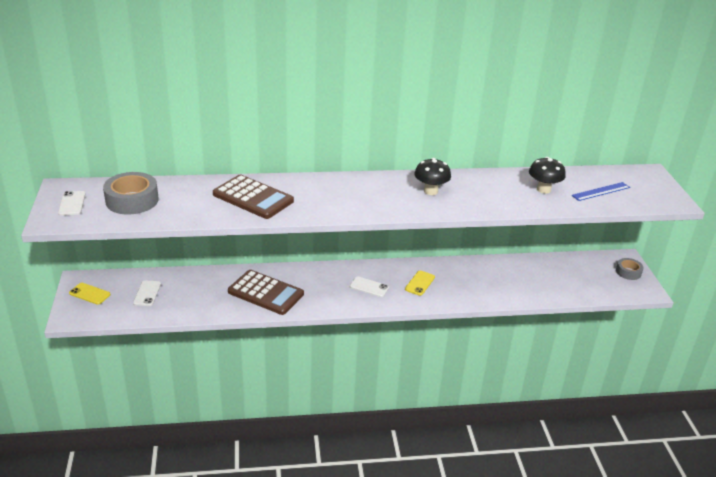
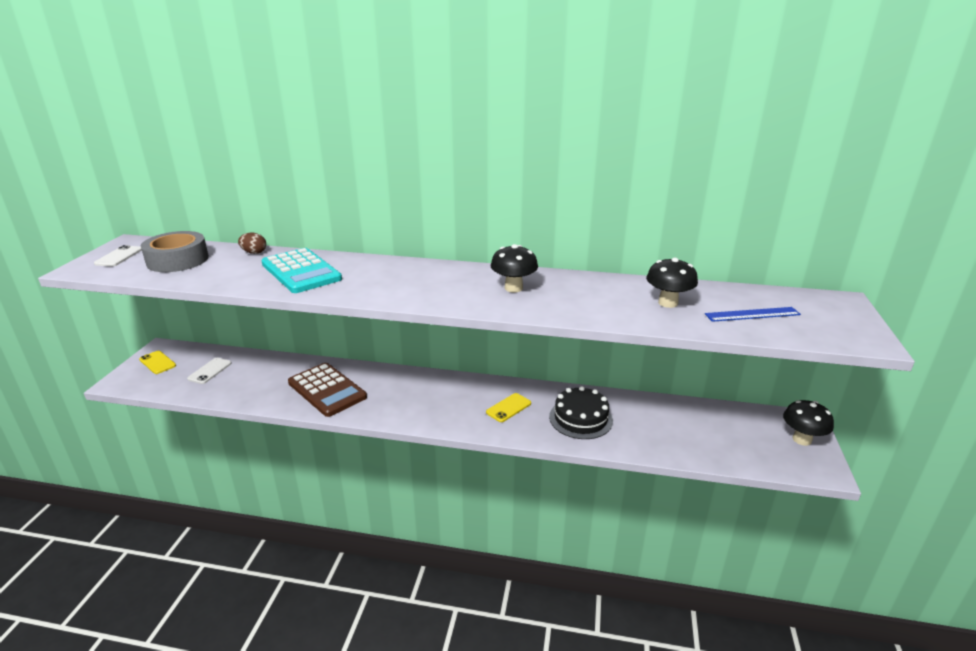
camera: 20 degrees right, 5 degrees down
brown calculator [213,175,294,219] -> turquoise calculator [261,248,342,293]
white phone [350,276,389,297] -> none
grey tape [616,258,644,280] -> black mushroom [783,400,834,446]
none -> brown egg [238,233,266,254]
none -> black cake [549,386,613,439]

